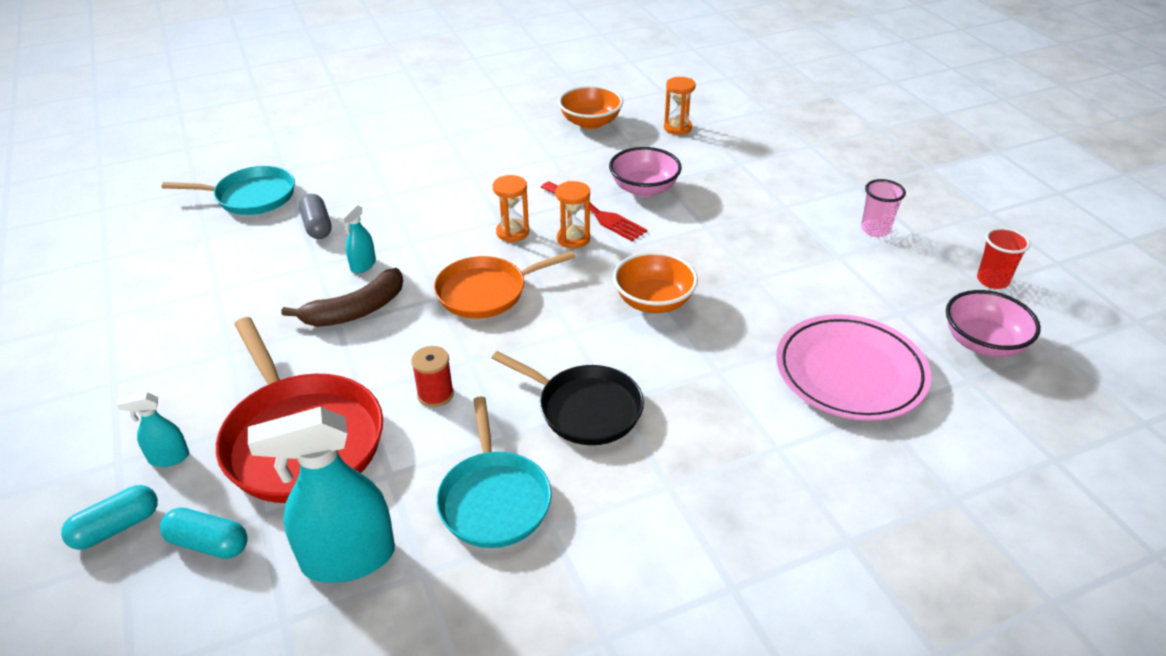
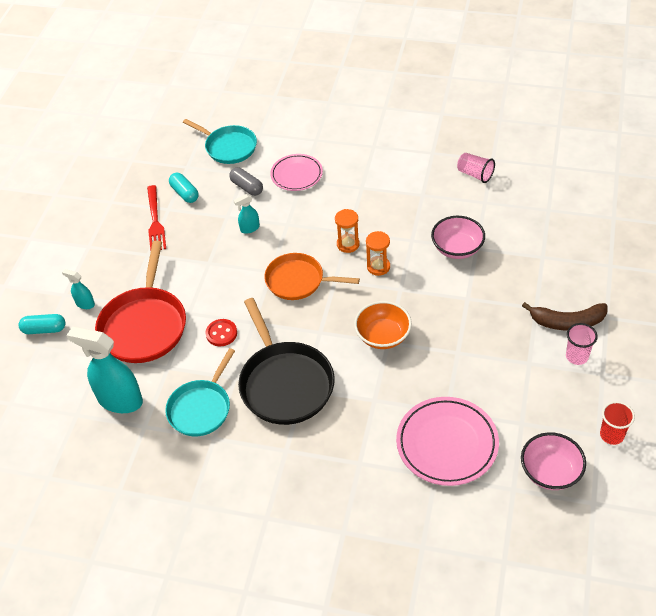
camera: 40 degrees right, 10 degrees up
turquoise capsule [160,508,248,559] -> turquoise capsule moved to [169,173,199,203]
brown banana [281,268,403,327] -> brown banana moved to [522,302,608,330]
grey capsule [299,194,332,239] -> grey capsule turned 60 degrees counterclockwise [229,167,263,196]
red spool [411,346,454,407] -> red button [206,319,237,346]
black pan [492,351,644,445] -> black pan [238,298,335,425], size x1.50
red fork [541,181,647,241] -> red fork moved to [147,185,166,251]
orange bowl [558,85,623,129] -> pink cup [457,153,495,183]
orange hourglass [664,77,696,135] -> none
none -> pink plate [270,154,323,191]

